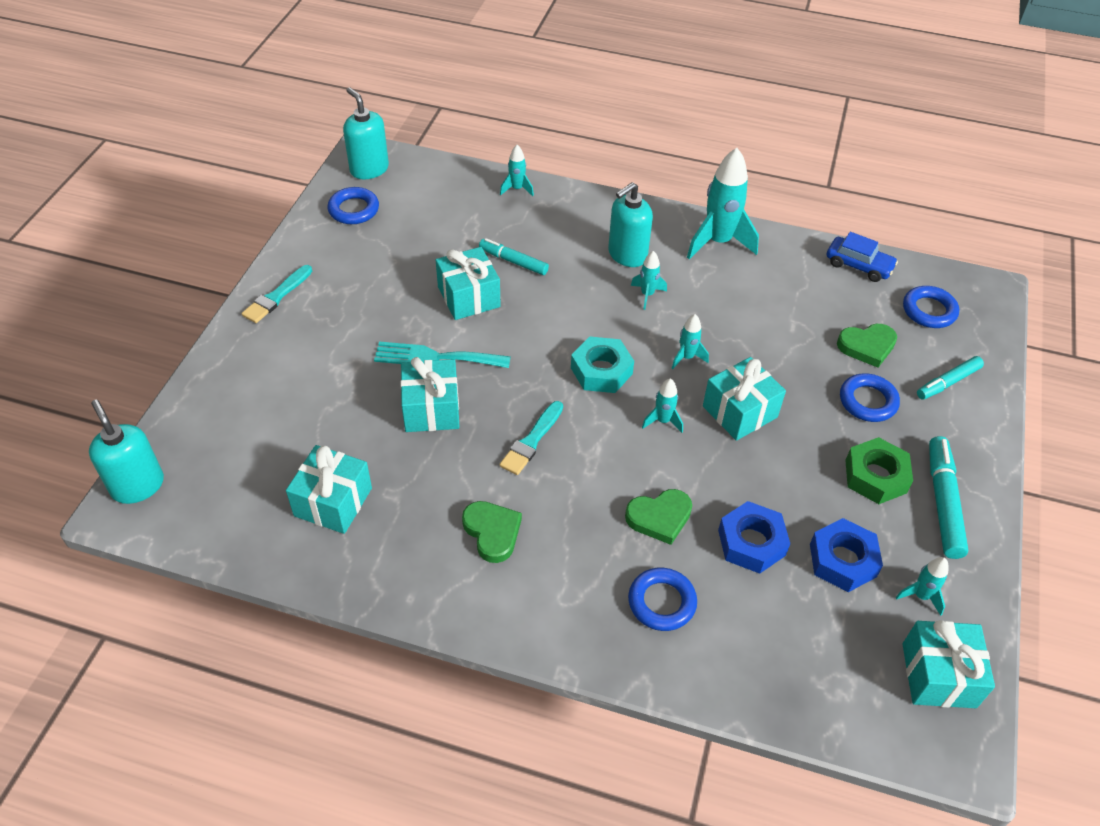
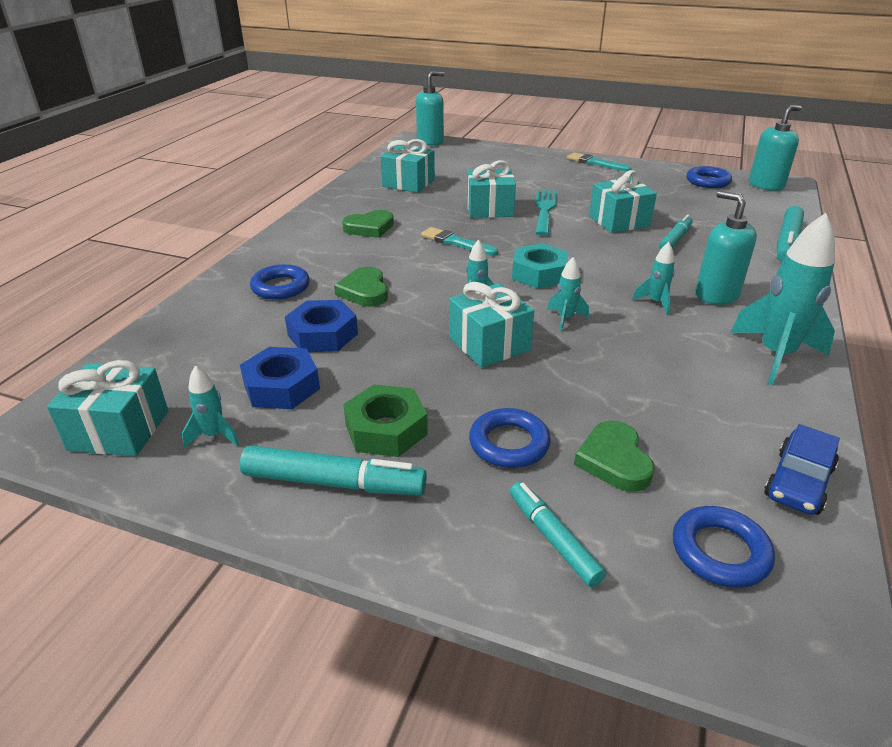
camera: 95 degrees right, 15 degrees down
turquoise rocket [500,145,534,196] -> turquoise marker [777,206,804,262]

